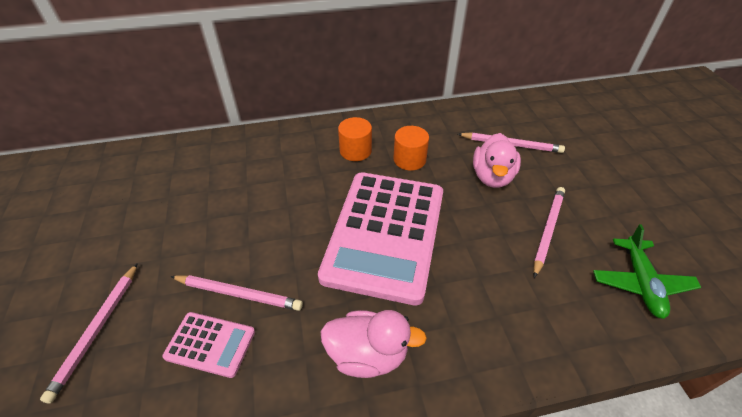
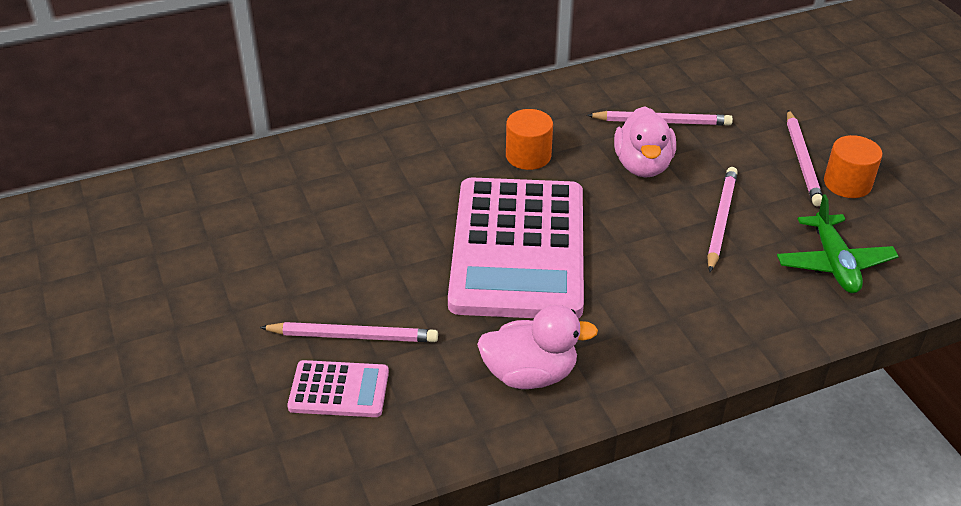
camera: 10 degrees left, 5 degrees down
pink pencil [40,263,138,404] -> pink pencil moved to [787,110,823,207]
orange cylinder [338,117,372,161] -> orange cylinder moved to [824,135,882,198]

